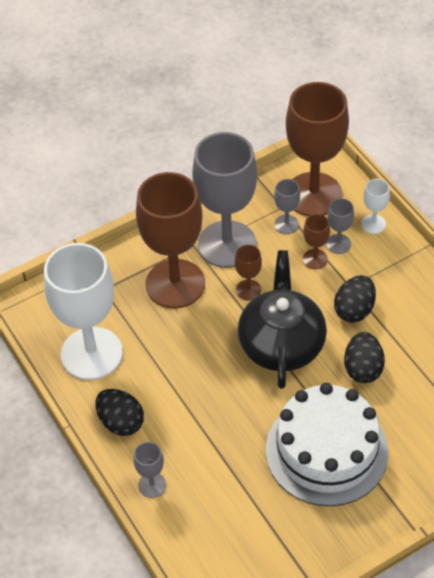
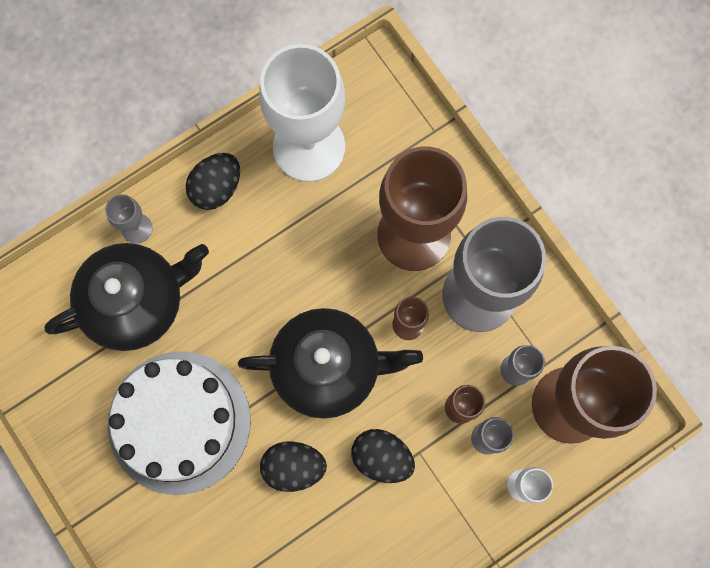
camera: 85 degrees right, 25 degrees up
none -> black teapot [45,243,209,351]

